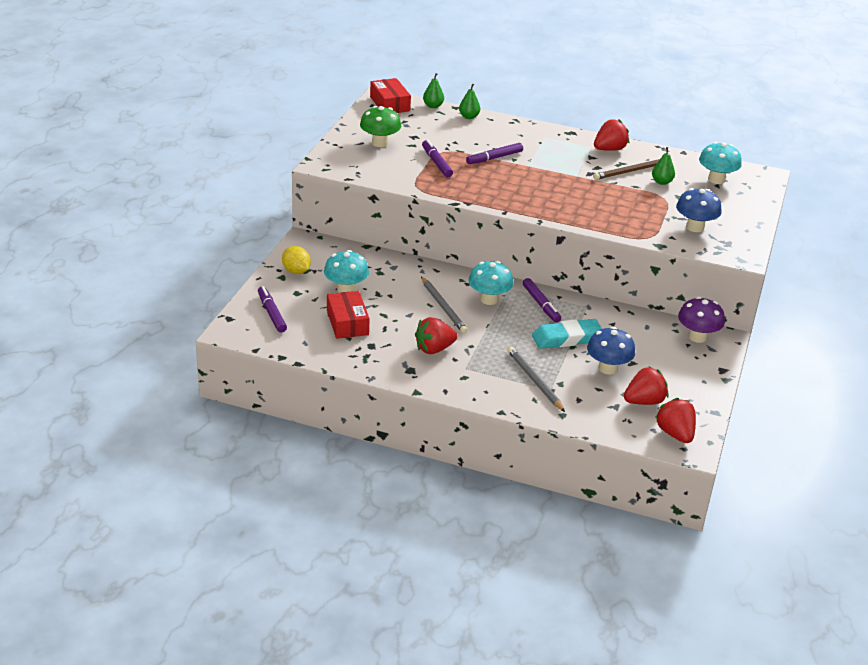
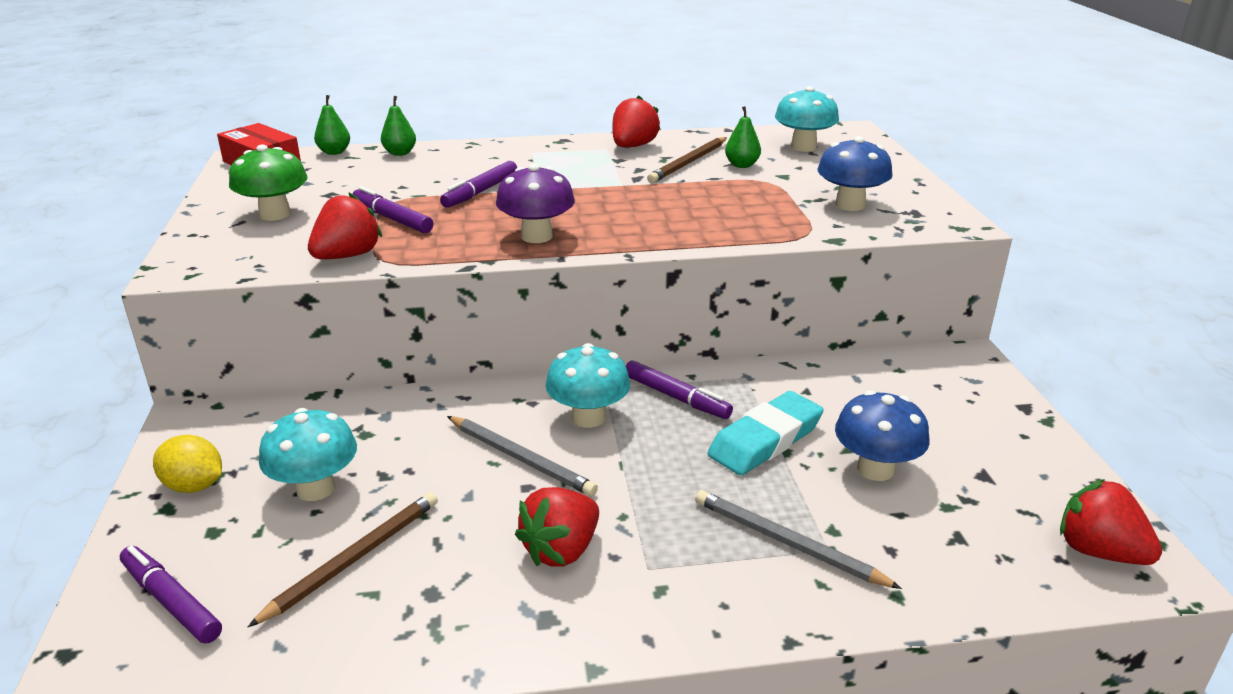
camera: 25 degrees left, 5 degrees down
red box [327,291,370,339] -> brown pencil [248,492,438,627]
red strawberry [624,367,668,405] -> red strawberry moved to [308,193,382,259]
purple mushroom [678,297,725,343] -> purple mushroom moved to [496,164,575,243]

